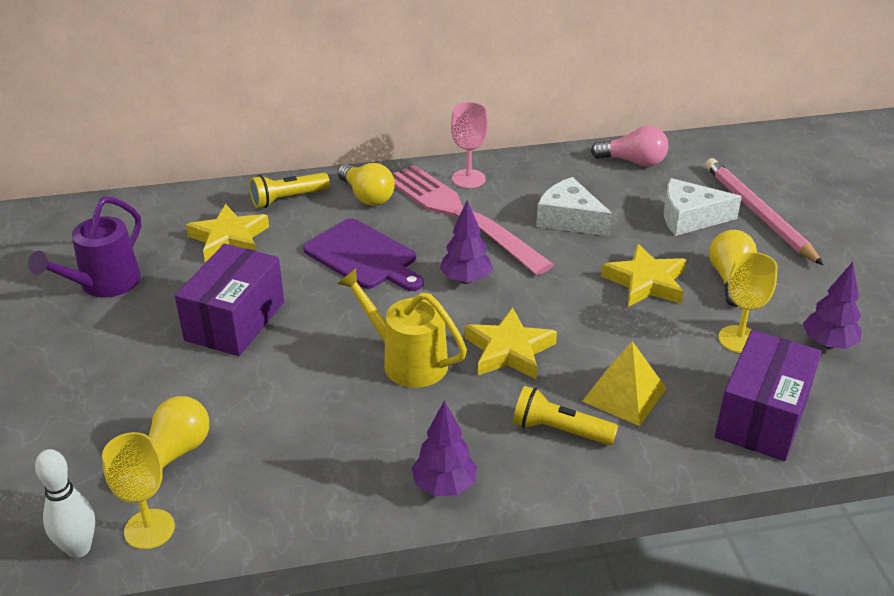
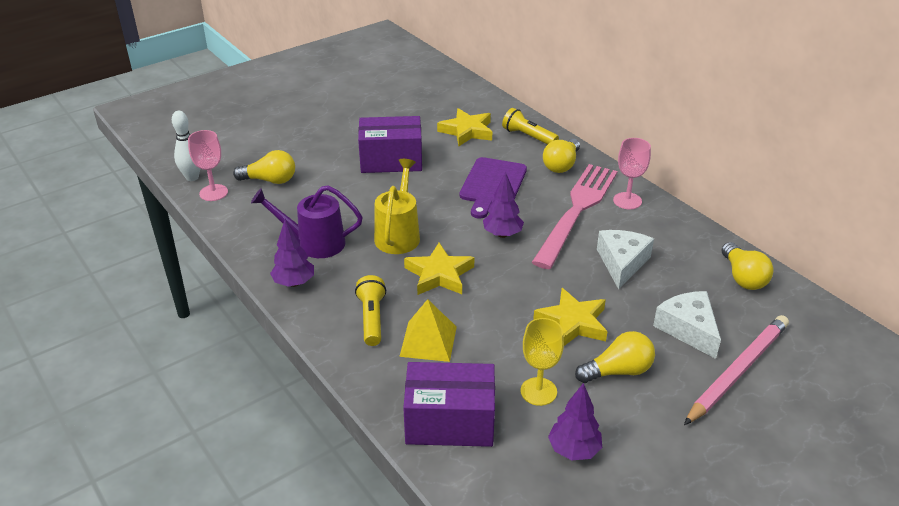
camera: 65 degrees right, 0 degrees up
purple watering can [28,197,141,298] -> purple watering can moved to [251,185,363,258]
yellow goblet [102,432,175,549] -> pink goblet [188,130,228,201]
pink light bulb [591,126,668,167] -> yellow light bulb [721,242,774,290]

